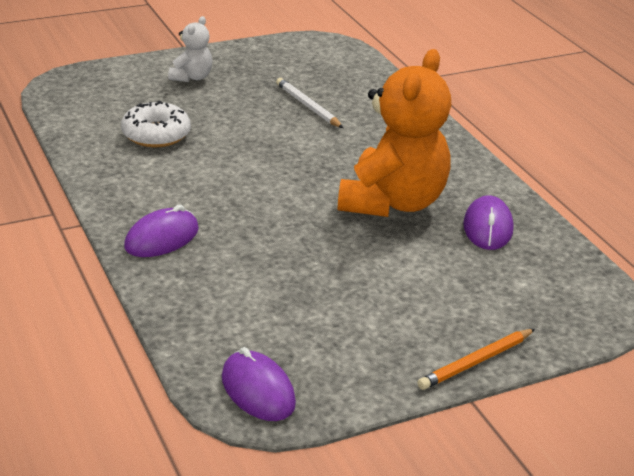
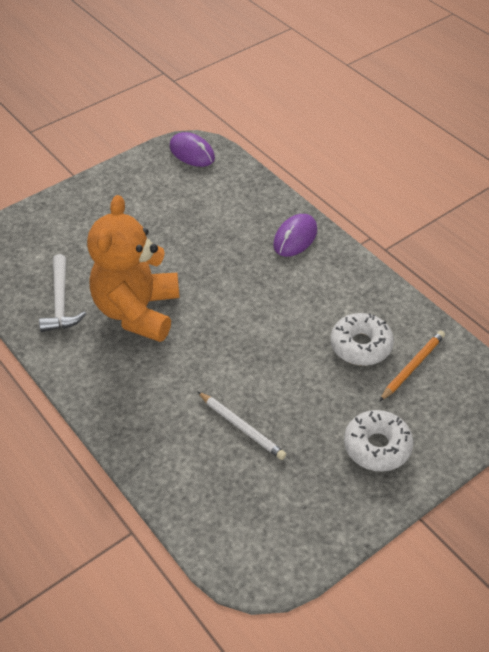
camera: 170 degrees right, 15 degrees up
white teddy bear [168,16,212,82] -> white donut [344,410,413,472]
orange pencil [417,329,535,390] -> orange pencil moved to [379,331,445,402]
purple mouse [463,195,513,250] -> white hammer [39,254,87,332]

